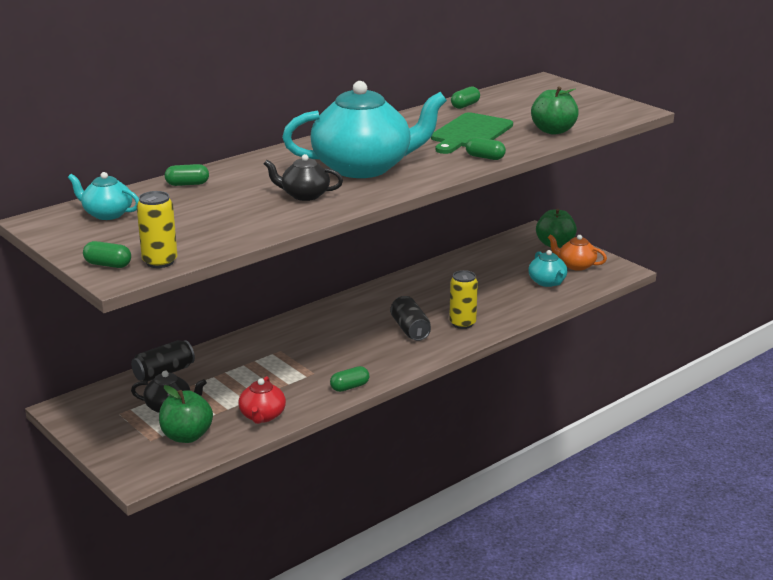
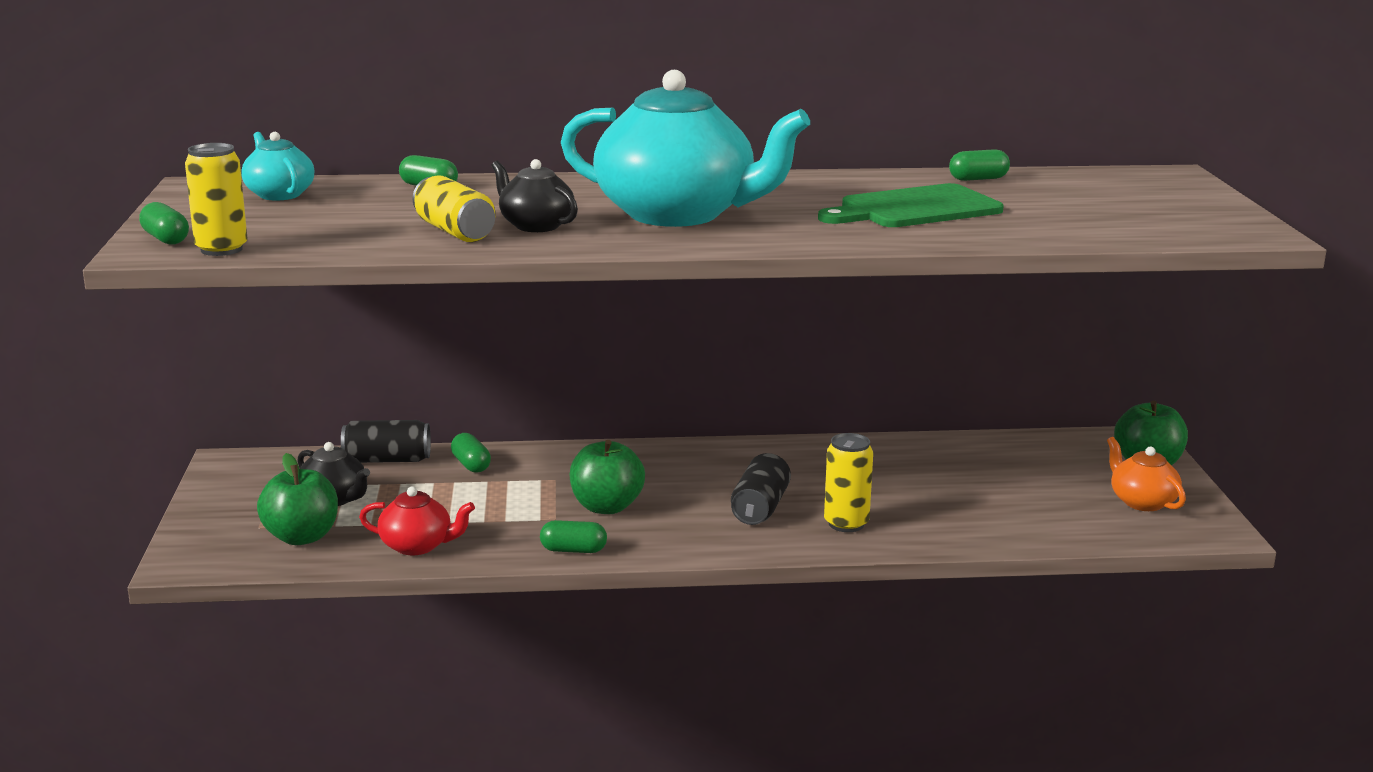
camera: 35 degrees right, 5 degrees down
red teapot [238,376,286,424] -> red teapot turned 120 degrees counterclockwise [359,486,475,555]
green capsule [466,137,506,160] -> green capsule moved to [451,433,491,473]
turquoise teapot [528,250,567,287] -> none
green apple [531,86,579,135] -> green apple moved to [569,440,645,514]
none -> yellow can [412,175,496,242]

